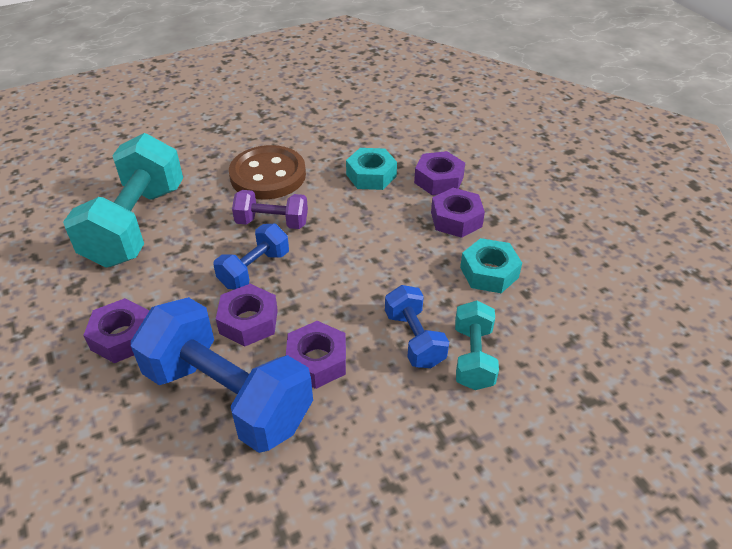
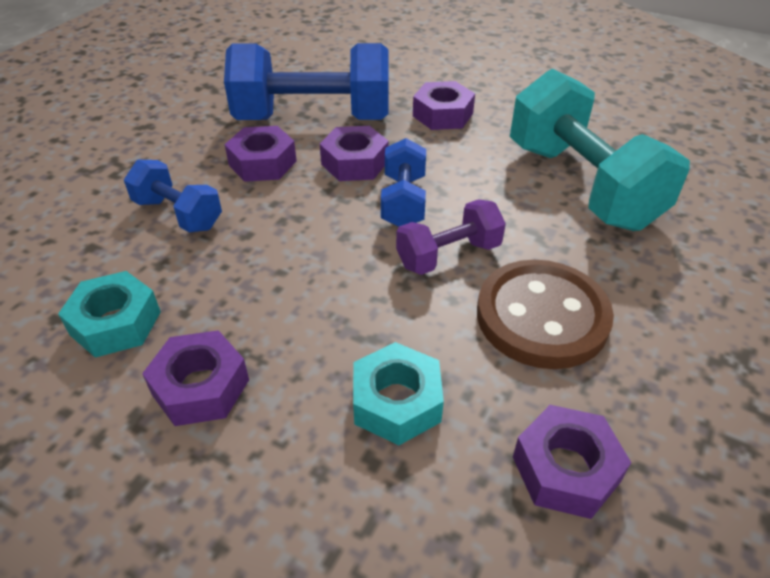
camera: 145 degrees right, 0 degrees up
purple nut [414,151,465,195] -> purple nut moved to [513,405,631,519]
turquoise dumbbell [455,300,499,390] -> none

